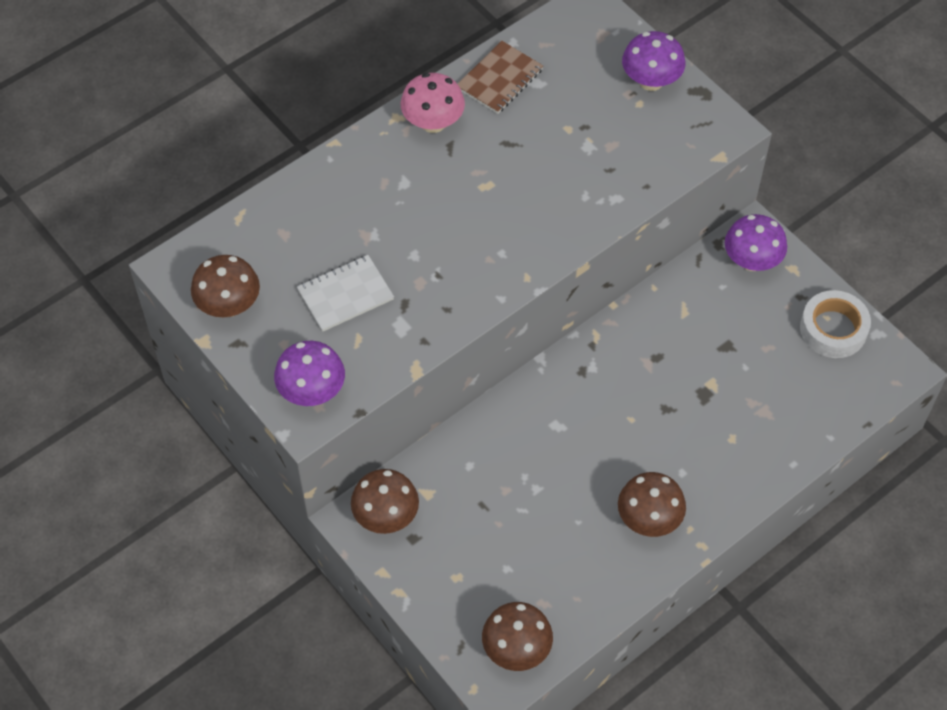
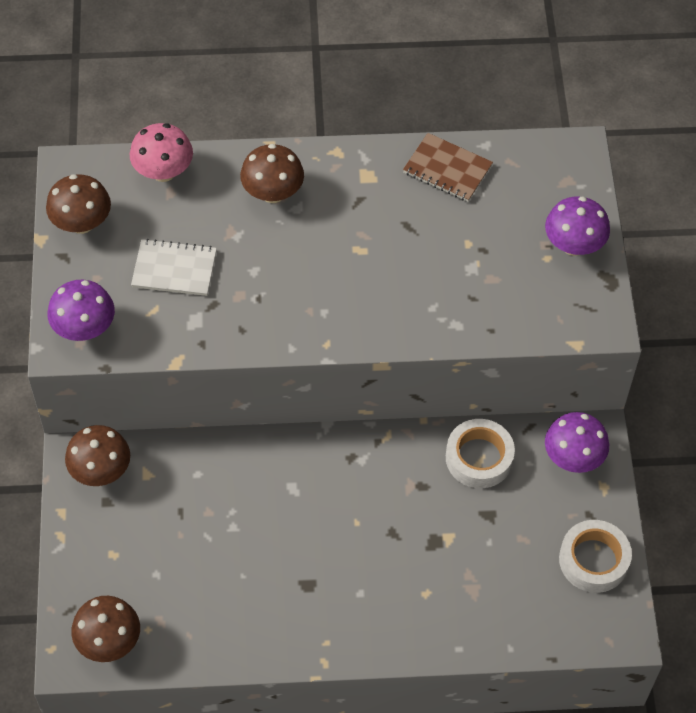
camera: 35 degrees right, 0 degrees up
pink mushroom [400,73,465,133] -> pink mushroom moved to [130,123,193,182]
brown notebook [458,41,543,114] -> brown notebook turned 45 degrees clockwise [403,133,493,202]
brown mushroom [618,472,686,537] -> brown mushroom moved to [240,144,304,203]
none -> white tape [446,419,515,488]

